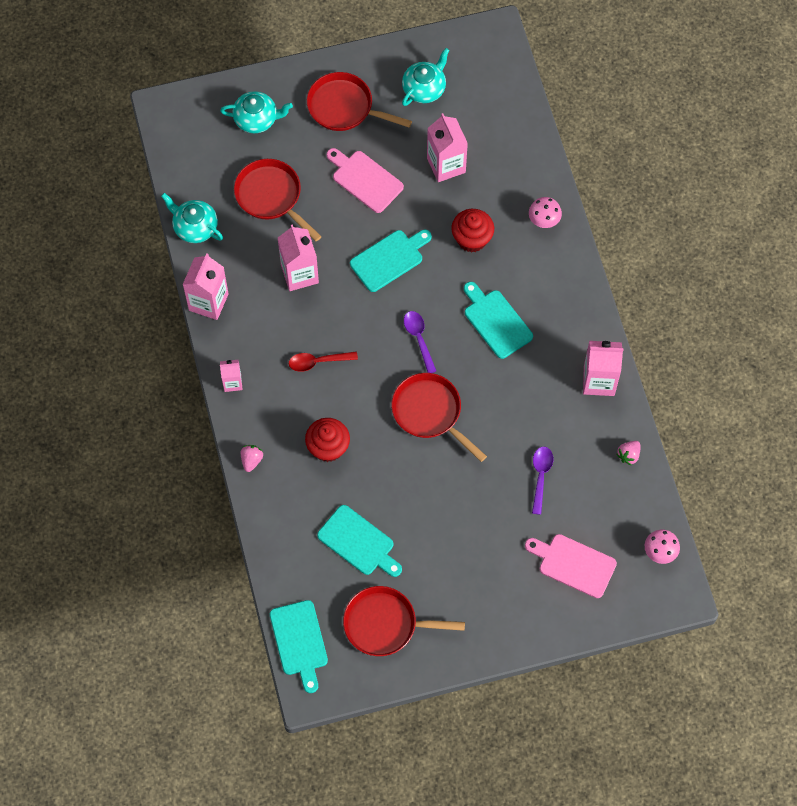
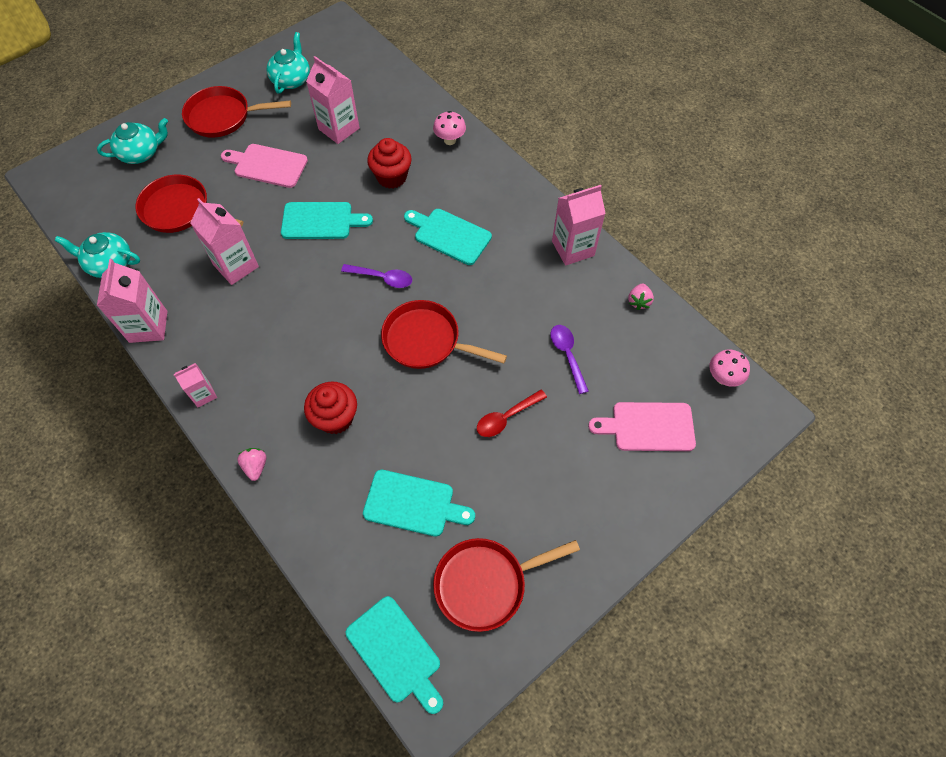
camera: 25 degrees left, 5 degrees down
red spoon [289,351,358,372] -> red spoon moved to [477,390,547,437]
turquoise cutting board [350,230,432,292] -> turquoise cutting board turned 60 degrees clockwise [281,202,373,239]
purple spoon [404,311,436,373] -> purple spoon turned 150 degrees clockwise [341,264,412,288]

